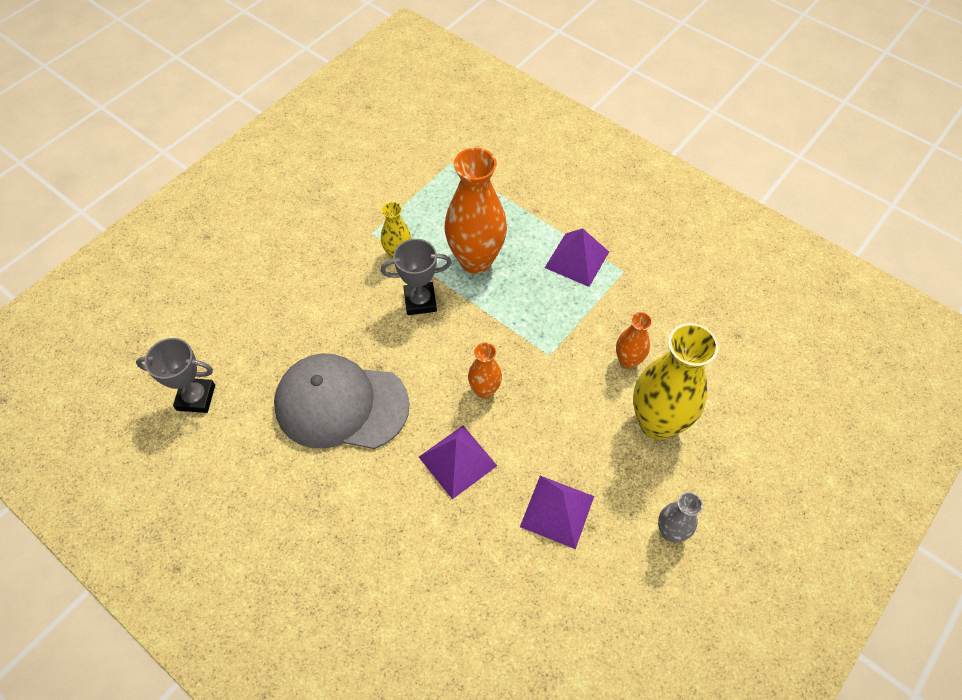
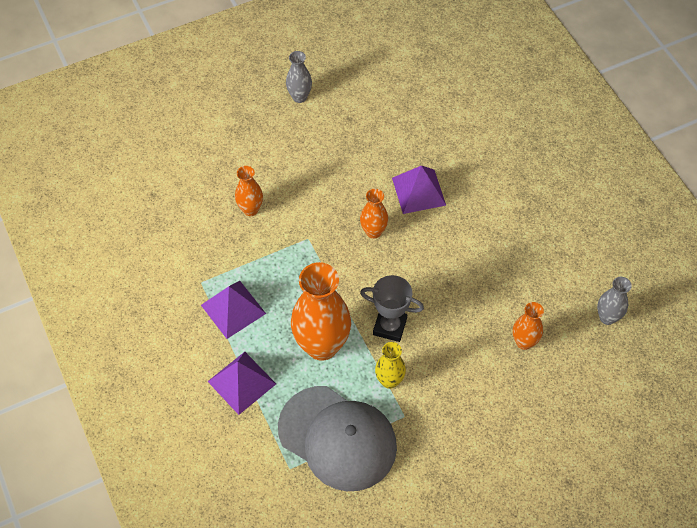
camera: 155 degrees left, 0 degrees up
grey trophy [136,338,215,413] -> grey vase [597,277,632,325]
grey cap [274,354,410,449] -> grey cap moved to [278,386,397,491]
purple pyramid [520,476,594,549] -> purple pyramid moved to [207,352,276,415]
yellow vase [633,323,719,440] -> none
none -> orange vase [513,302,544,350]

